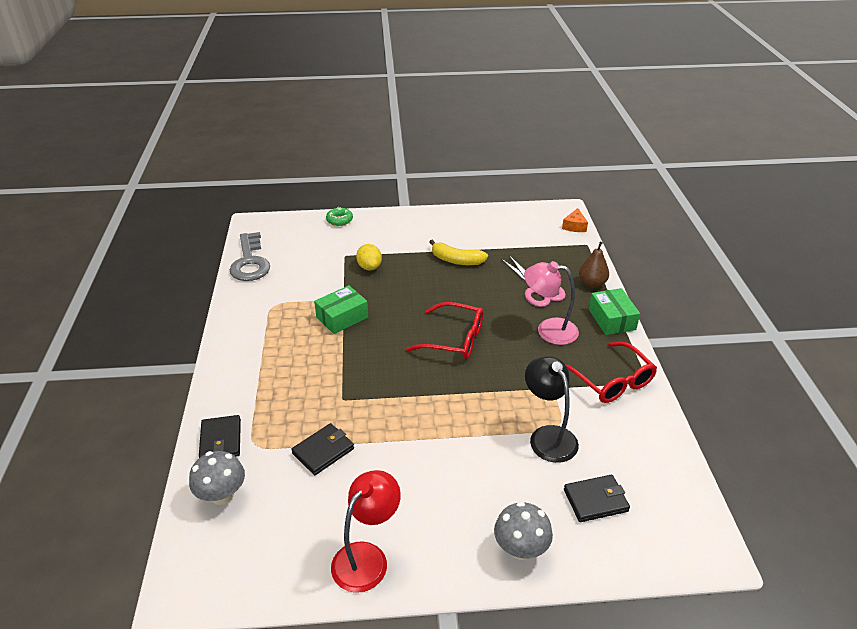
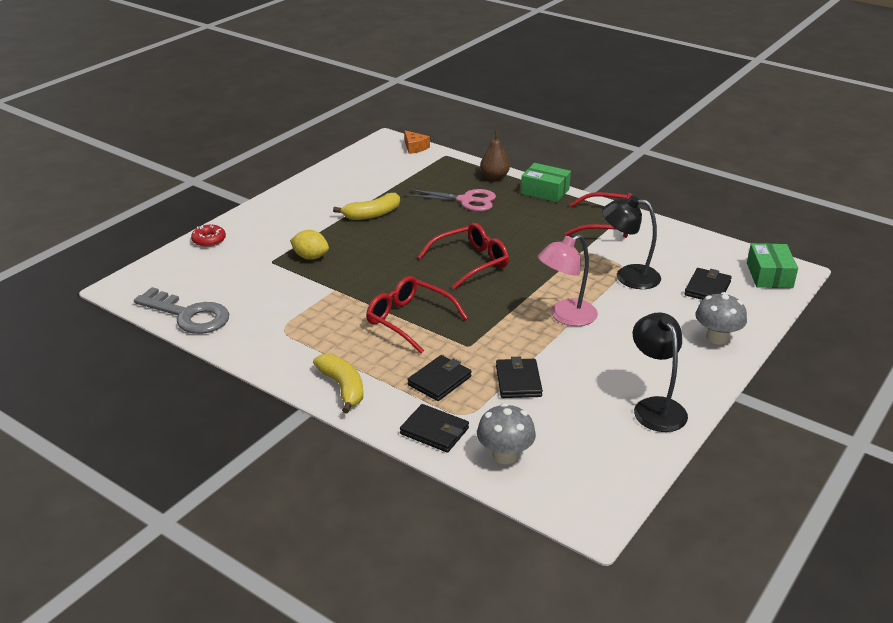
camera: 50 degrees left, 5 degrees down
green box [314,285,368,334] -> green box moved to [747,243,798,288]
green donut [326,207,353,226] -> red donut [191,225,226,247]
red lamp [331,470,401,593] -> black lamp [633,313,688,432]
pink lamp [524,261,579,345] -> pink lamp moved to [538,234,598,326]
none -> yellow banana [313,354,363,413]
none -> red glasses [366,276,468,354]
none -> black wallet [407,355,471,401]

